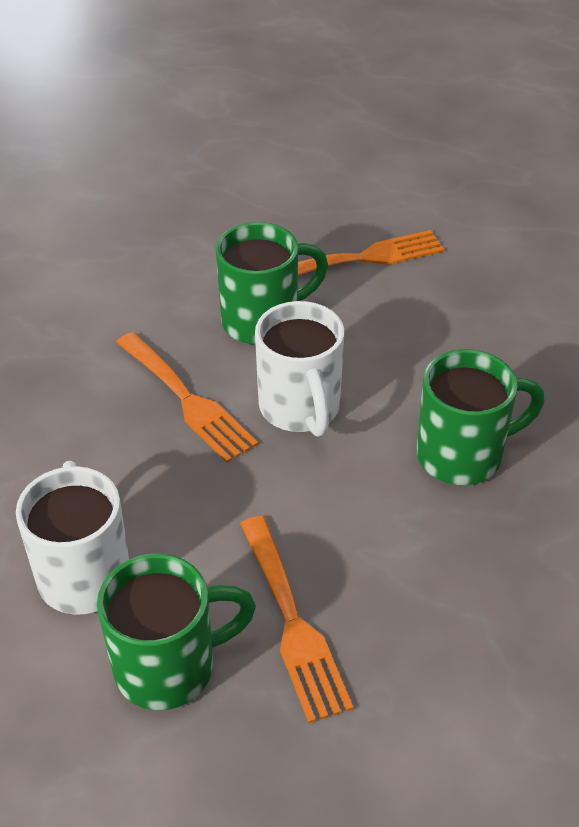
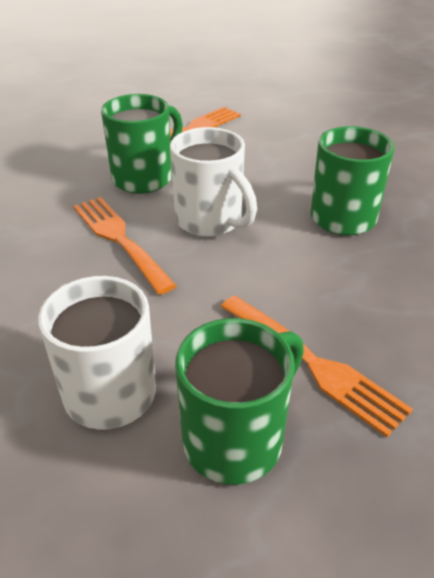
camera: 25 degrees left, 5 degrees down
orange fork [116,332,258,463] -> orange fork turned 150 degrees counterclockwise [73,197,177,295]

